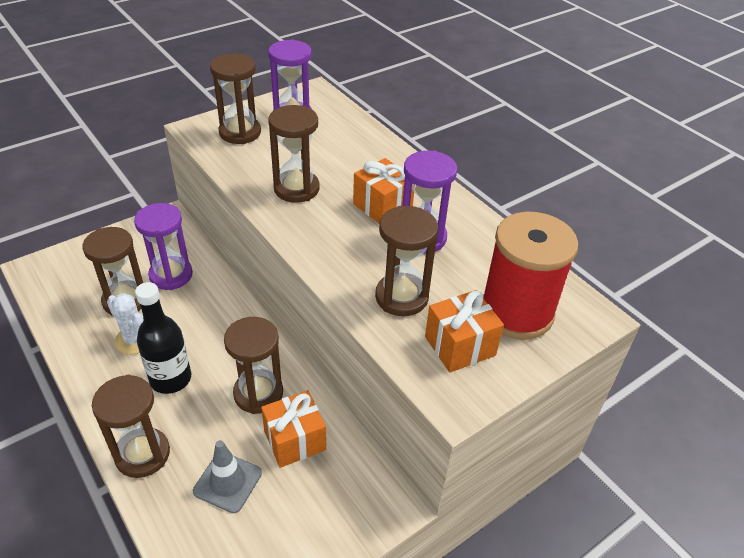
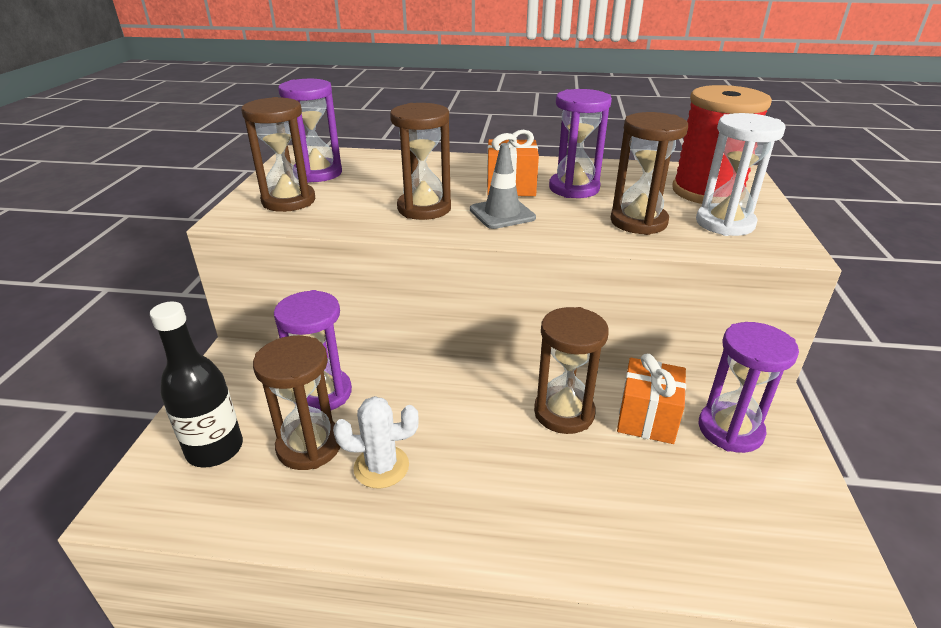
camera: 45 degrees left, 10 degrees down
brown hourglass [92,375,170,478] -> none
black bottle [135,282,191,394] -> black bottle moved to [150,302,243,468]
grey traffic cone [193,440,262,513] -> grey traffic cone moved to [470,143,536,229]
orange gift [425,290,504,373] -> white hourglass [696,113,786,236]
none -> purple hourglass [699,322,799,453]

